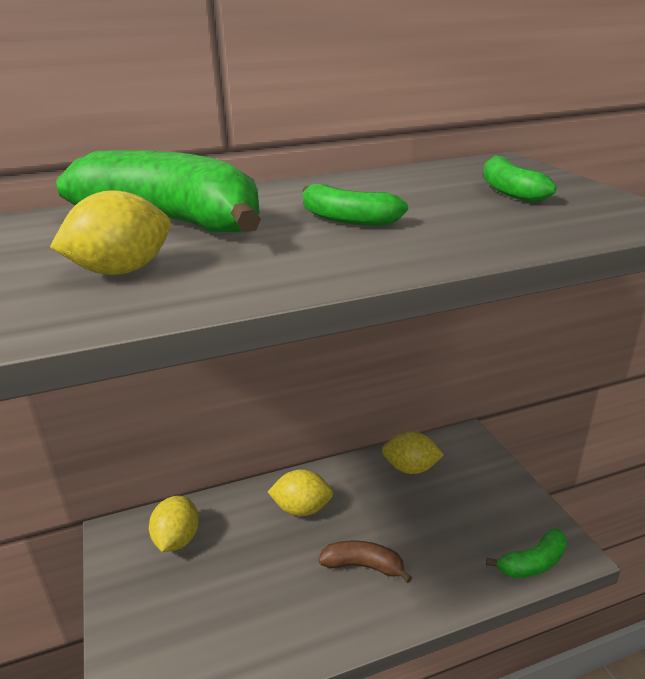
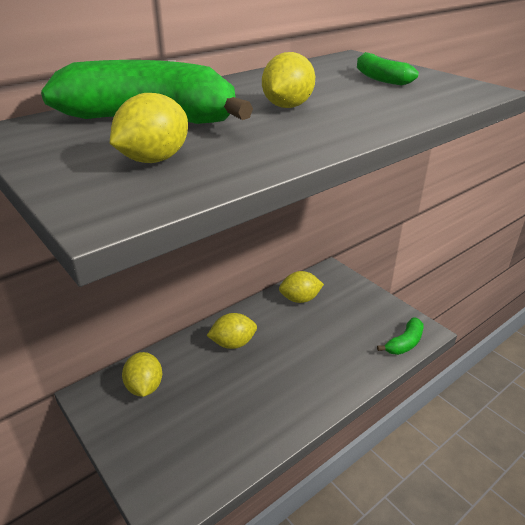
camera: 20 degrees left, 5 degrees up
green banana [302,184,408,226] -> yellow lemon [262,52,315,108]
brown banana [318,540,412,583] -> none

